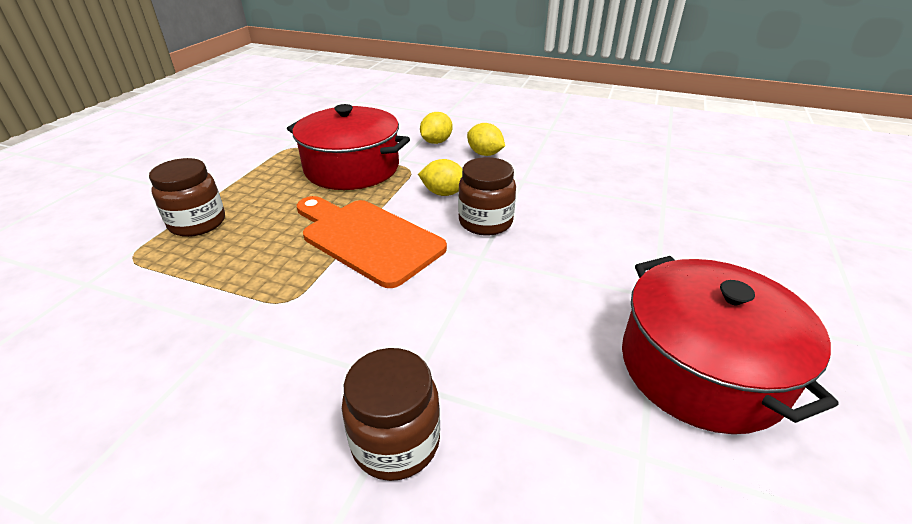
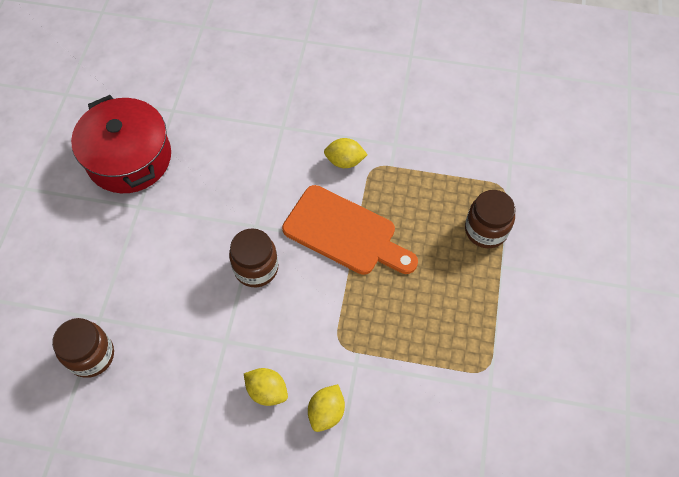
camera: 170 degrees right, 25 degrees up
red pot [287,104,410,190] -> none
brown jar [342,348,440,481] -> brown jar moved to [52,318,114,378]
yellow lemon [418,159,462,196] -> yellow lemon moved to [324,138,368,168]

